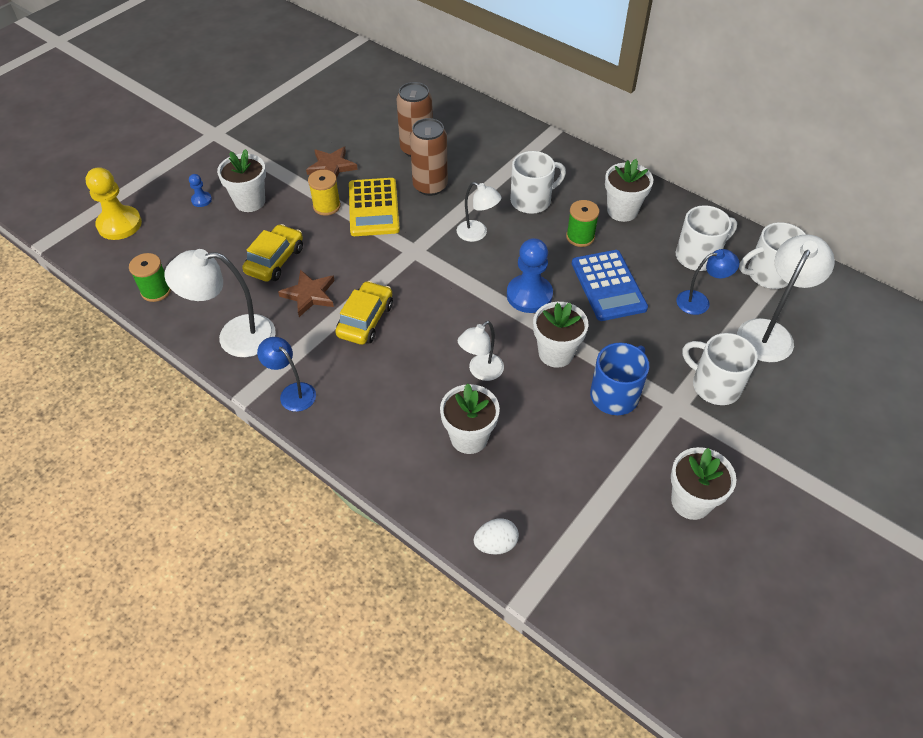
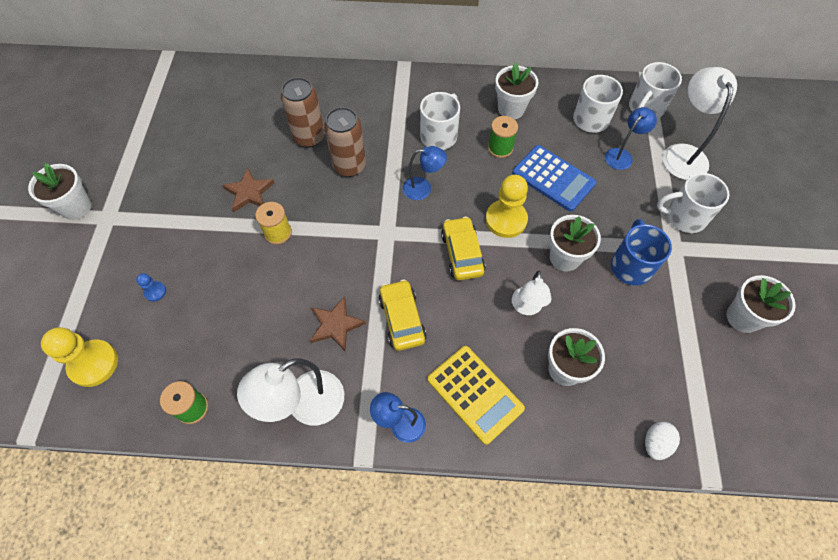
camera: 35 degrees left, 10 degrees up
white flower pot [217,149,266,212] -> white flower pot moved to [28,163,92,220]
yellow car [242,224,303,282] -> yellow car moved to [441,216,486,280]
yellow calculator [349,178,400,236] -> yellow calculator moved to [428,346,525,445]
white lamp [457,182,501,242] -> blue lamp [403,146,447,200]
blue pawn [507,238,553,313] -> yellow pawn [486,175,528,238]

